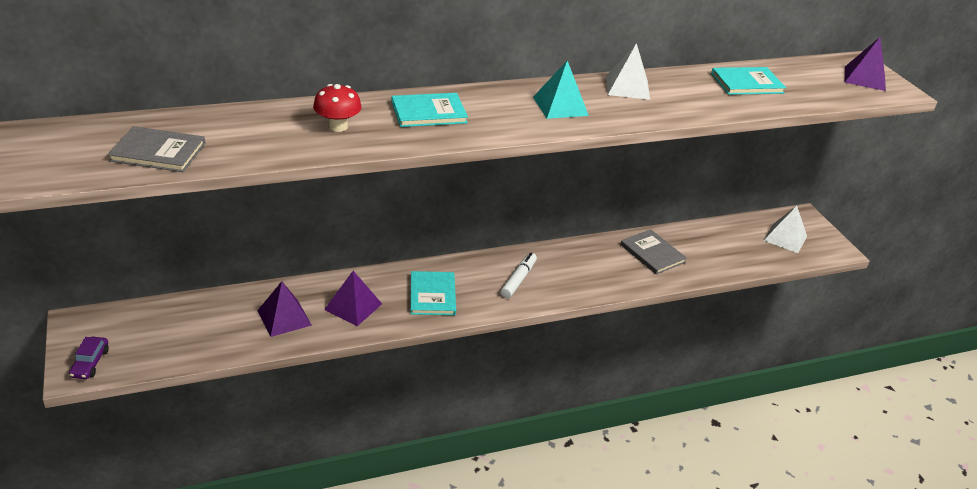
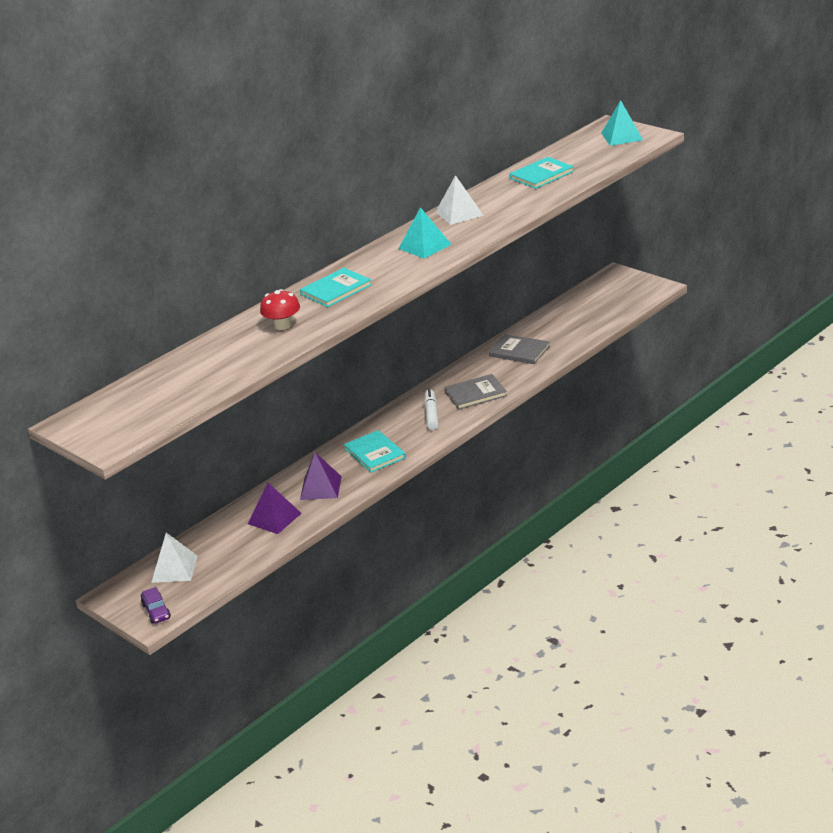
camera: 20 degrees left, 5 degrees down
grey book [108,126,205,172] -> grey book moved to [444,374,507,410]
white pyramid [763,206,807,253] -> white pyramid moved to [151,533,198,583]
purple pyramid [845,37,886,91] -> turquoise pyramid [601,100,643,146]

